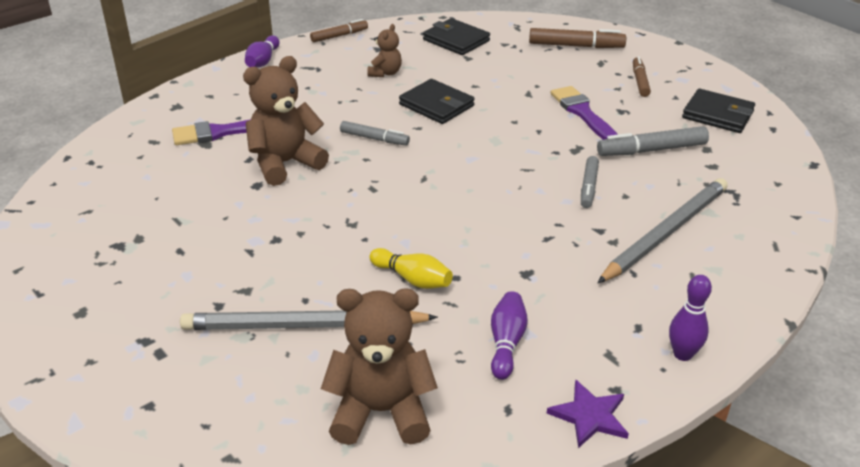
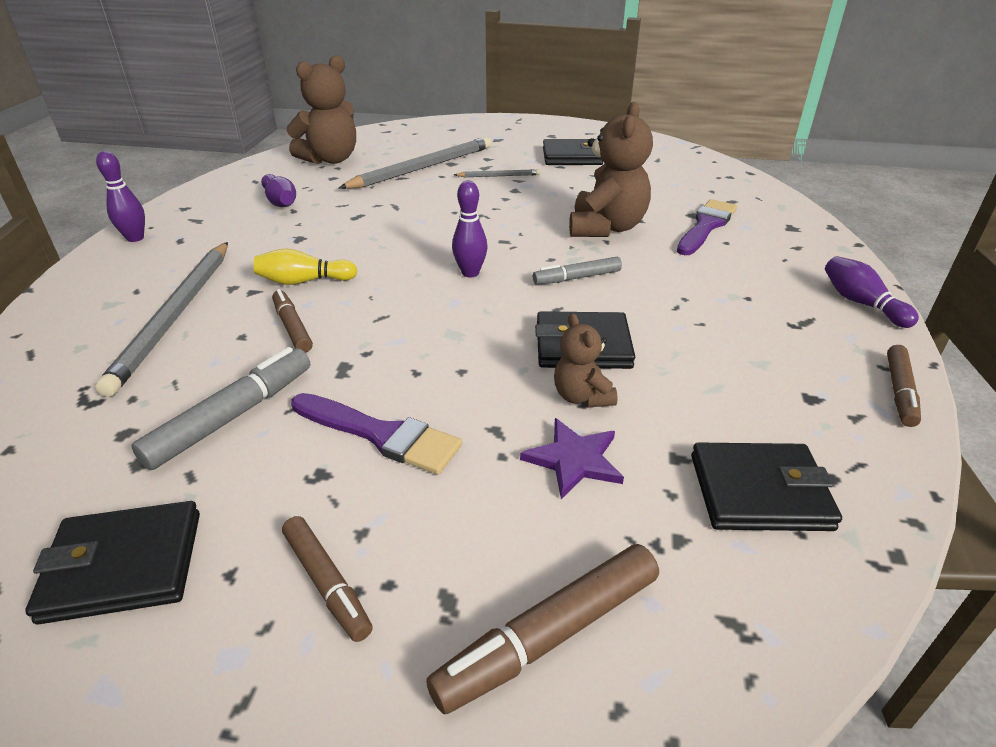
camera: 140 degrees right, 0 degrees up
brown teddy bear [367,24,402,77] -> brown teddy bear moved to [554,313,617,407]
yellow bowling pin [369,248,453,289] -> yellow bowling pin moved to [254,249,357,285]
purple star [547,380,629,448] -> purple star moved to [520,418,624,499]
grey marker [581,156,599,208] -> brown marker [272,289,313,353]
none -> purple bowling pin [452,181,488,277]
none -> grey pencil [454,169,541,177]
none -> black wallet [543,139,603,165]

